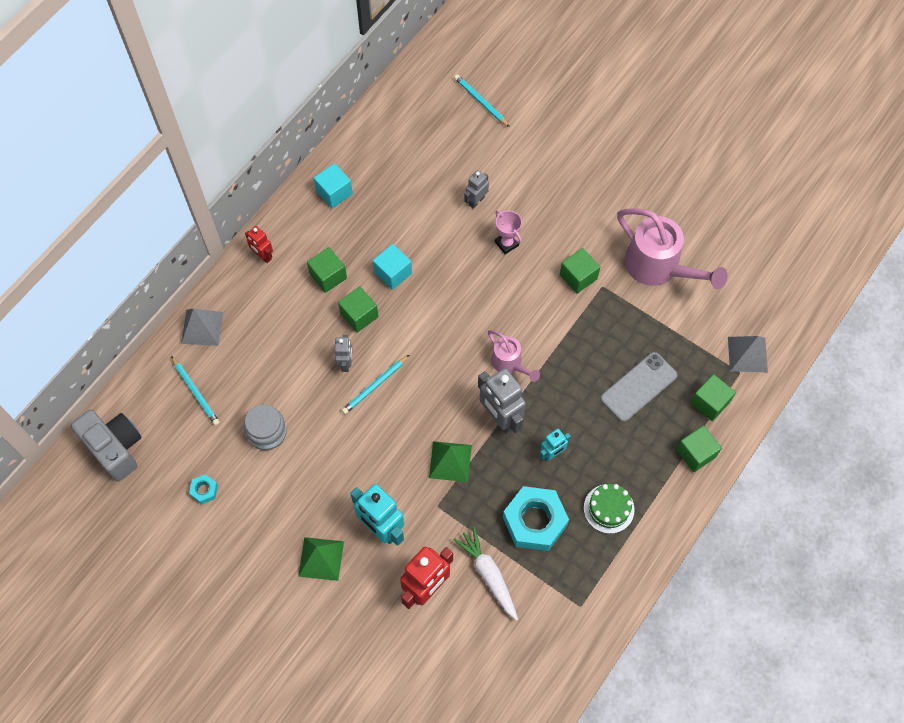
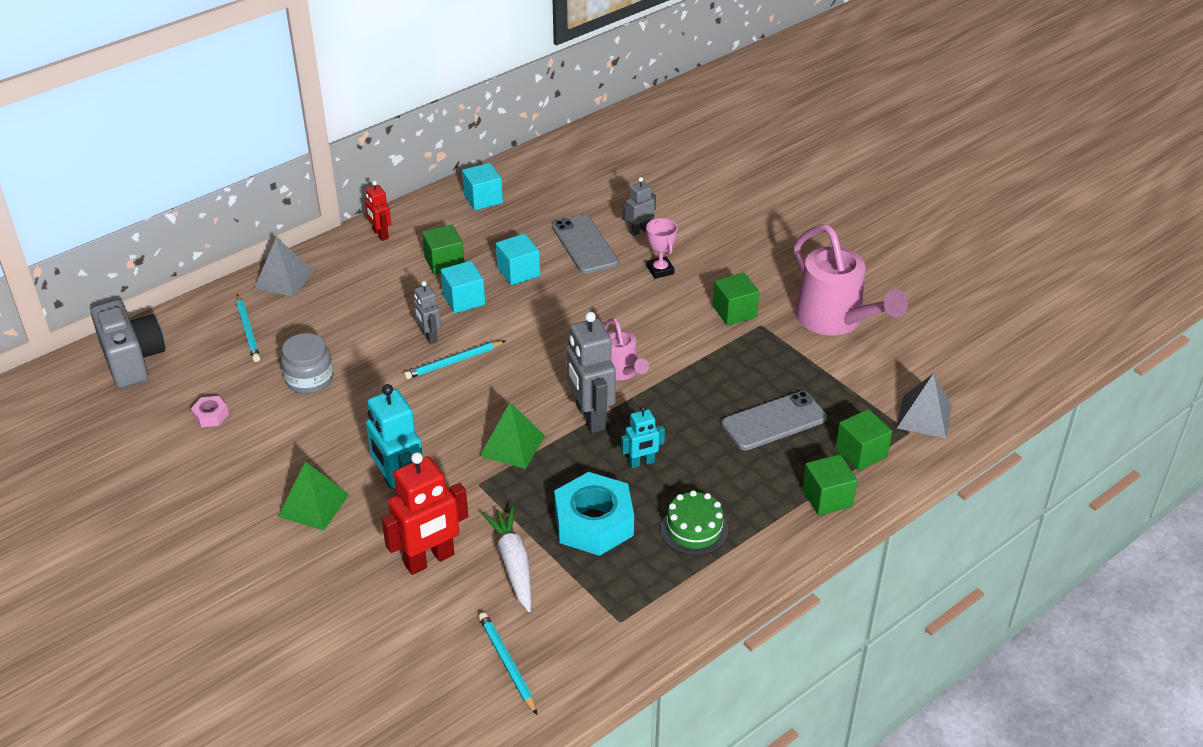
camera: 15 degrees right, 25 degrees down
turquoise nut [189,474,218,504] -> pink nut [191,396,229,427]
grey robot [335,335,352,372] -> grey robot turned 135 degrees clockwise [413,281,441,344]
green cube [338,286,379,333] -> turquoise cube [441,261,485,313]
turquoise pencil [454,74,510,127] -> turquoise pencil moved to [479,612,537,715]
none -> grey phone [552,215,618,274]

